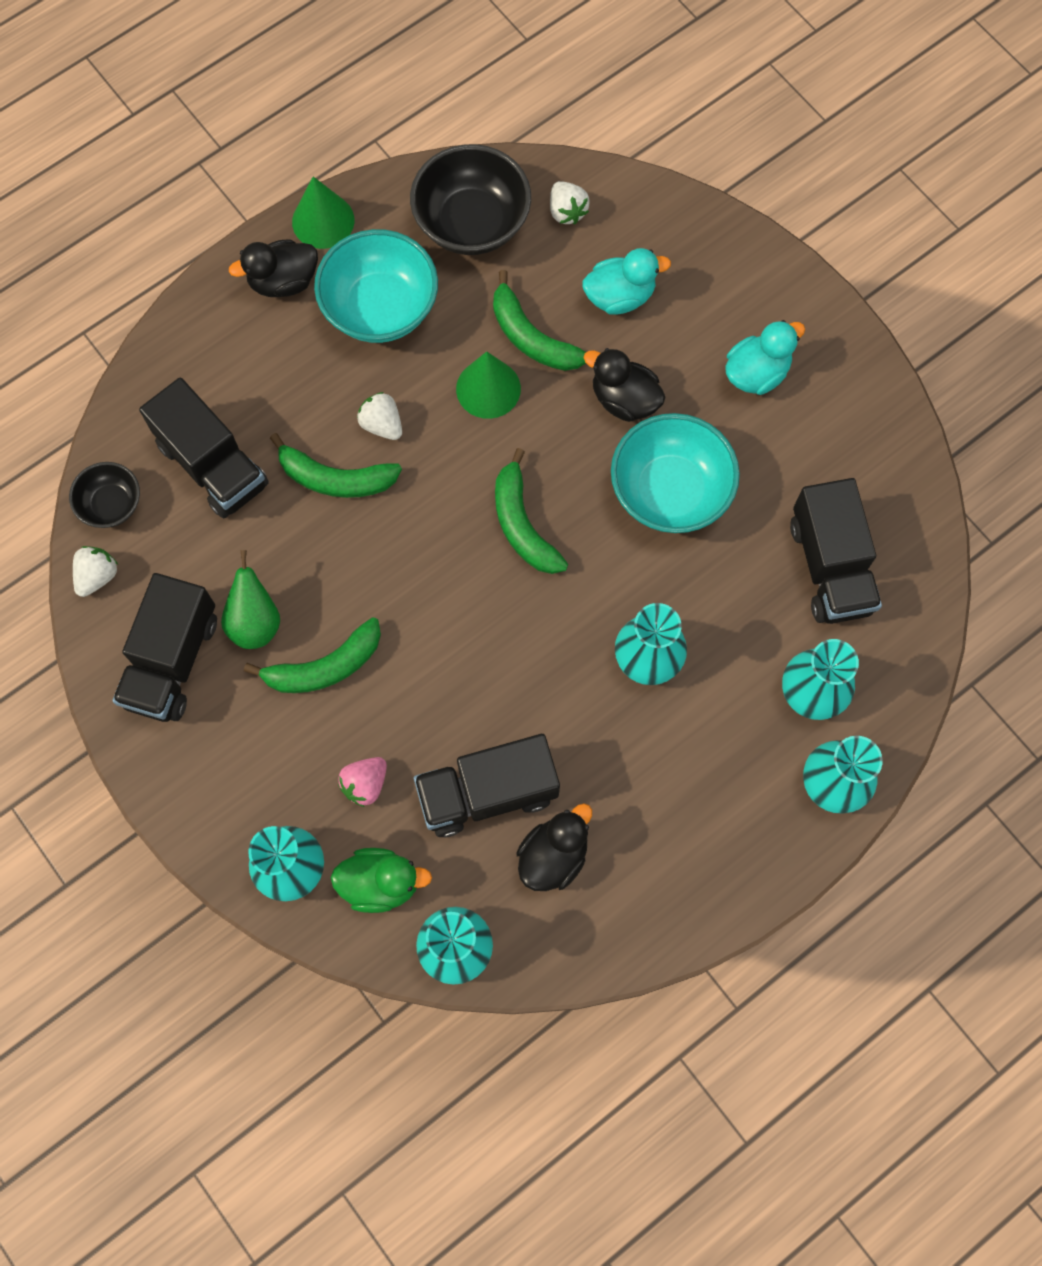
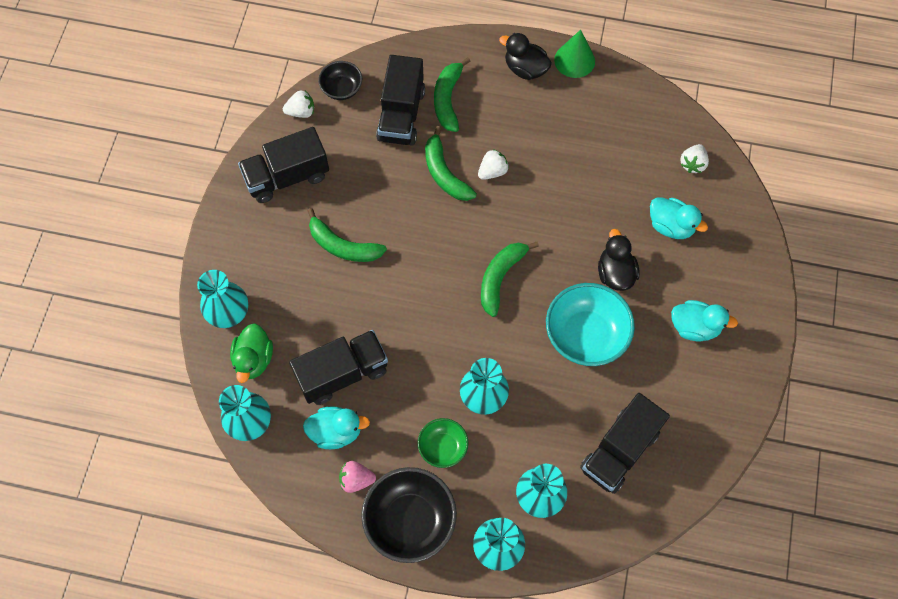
camera: 50 degrees right, 5 degrees down
green pear [221,550,280,649] -> none
turquoise bowl [314,229,438,343] -> none
green duck [331,848,432,913] -> green duck turned 45 degrees clockwise [230,323,273,383]
pink strawberry [338,757,387,807] -> pink strawberry moved to [339,461,376,493]
white strawberry [357,392,402,440] -> white strawberry turned 45 degrees clockwise [478,149,509,180]
black bowl [410,144,531,255] -> black bowl moved to [361,467,457,563]
black truck [414,734,560,837] -> black truck turned 120 degrees clockwise [289,330,388,405]
green cone [456,351,521,419] -> none
green banana [493,270,586,371] -> green banana moved to [434,57,470,132]
black duck [516,803,592,891] -> turquoise duck [303,407,370,449]
none -> green bowl [418,418,468,468]

